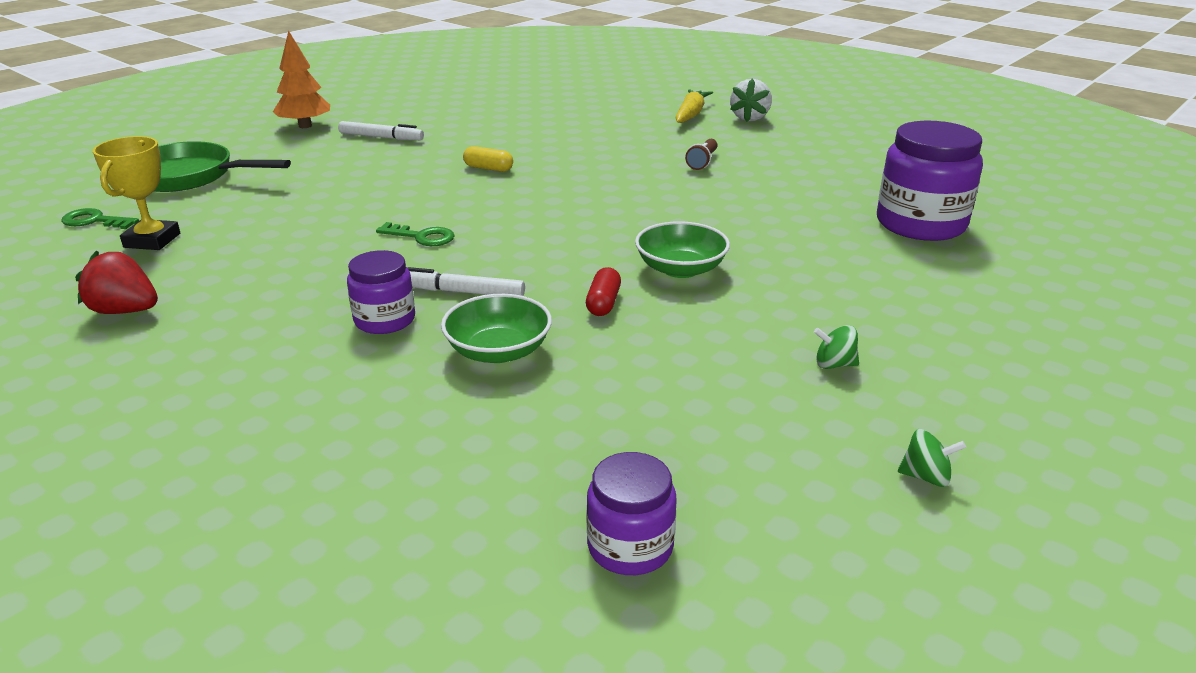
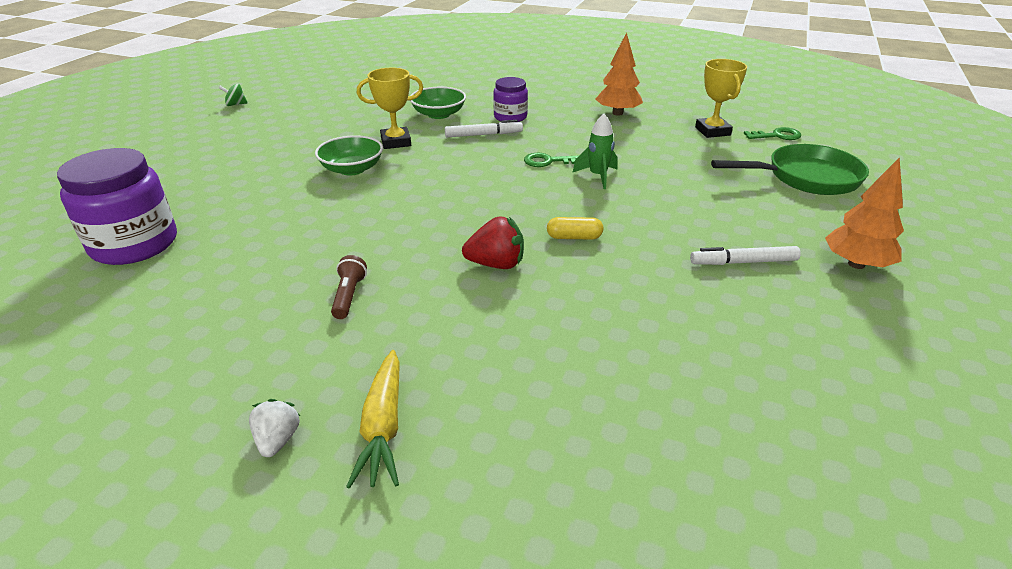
camera: 160 degrees right, 5 degrees up
red strawberry [75,250,158,314] -> red strawberry moved to [462,216,524,269]
red capsule [586,267,621,316] -> yellow trophy [357,68,423,149]
purple jar [587,452,677,575] -> none
white strawberry [730,78,772,122] -> white strawberry [249,399,300,457], size x0.66
green spinning top [814,325,859,369] -> none
none -> green rocket [572,114,618,189]
none -> orange tree [596,32,643,115]

